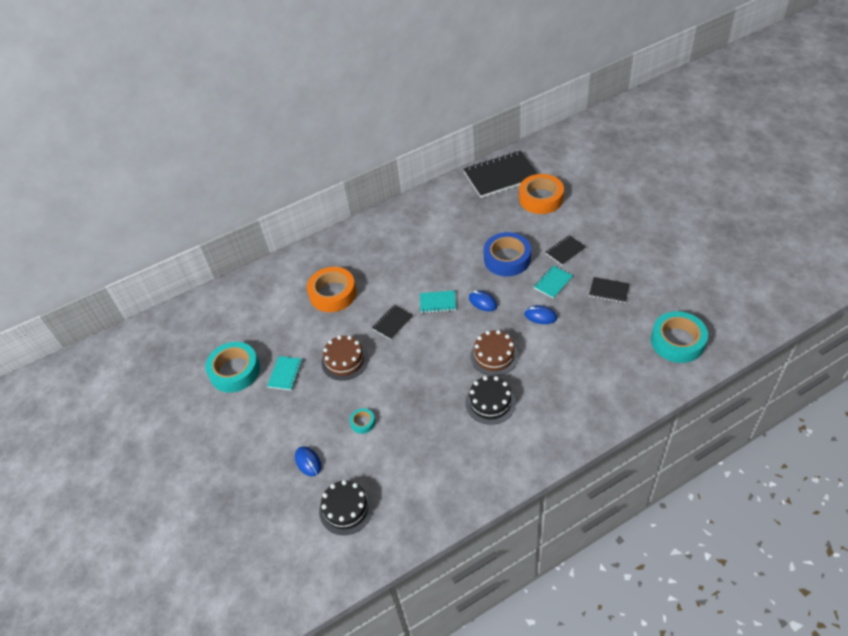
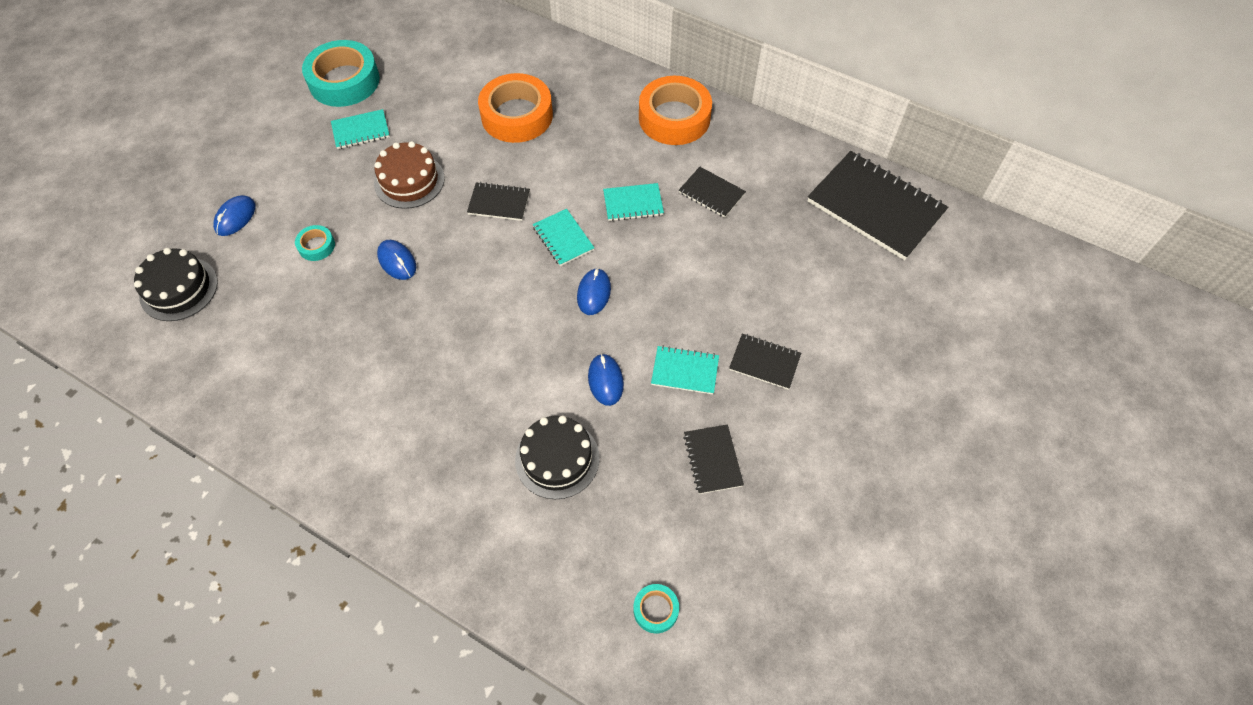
camera: 55 degrees right, 10 degrees up
black cake [466,376,516,425] -> black cake moved to [515,416,600,499]
brown cake [470,330,519,376] -> none
blue tape [484,232,531,276] -> none
orange tape [519,174,564,214] -> orange tape moved to [639,76,712,145]
turquoise tape [651,311,708,363] -> turquoise tape [633,584,679,633], size x0.46
none -> blue mouse [377,240,416,280]
none -> turquoise notebook [603,183,664,221]
none -> black notebook [679,167,746,218]

